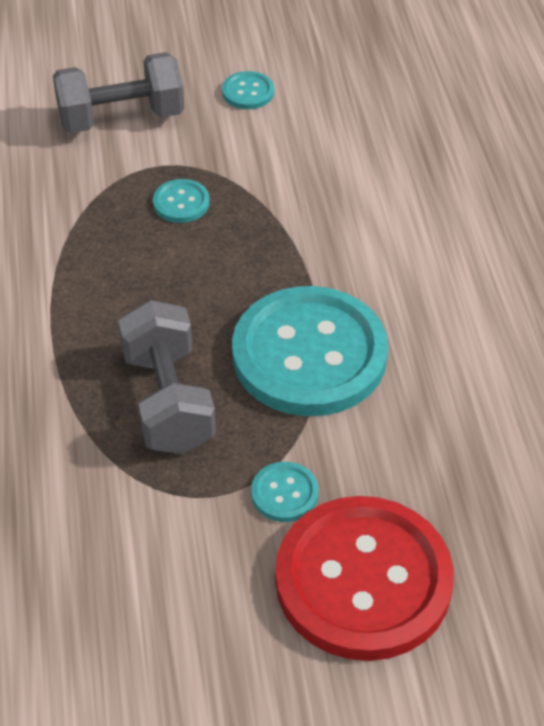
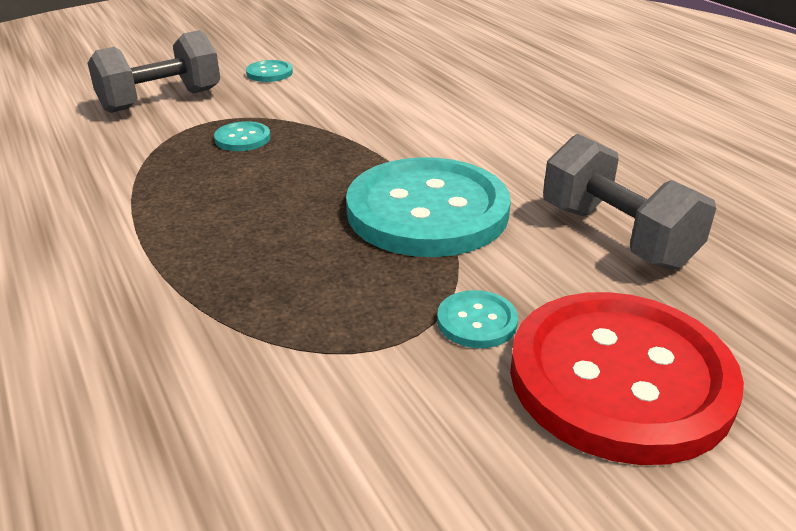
camera: 20 degrees left, 15 degrees down
grey dumbbell [118,300,216,454] -> grey dumbbell moved to [543,134,716,270]

